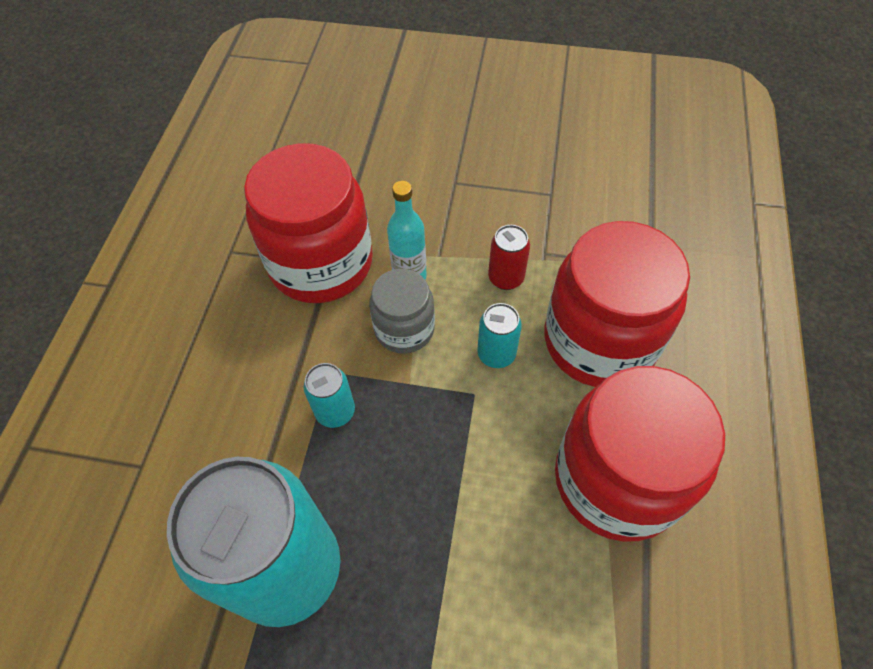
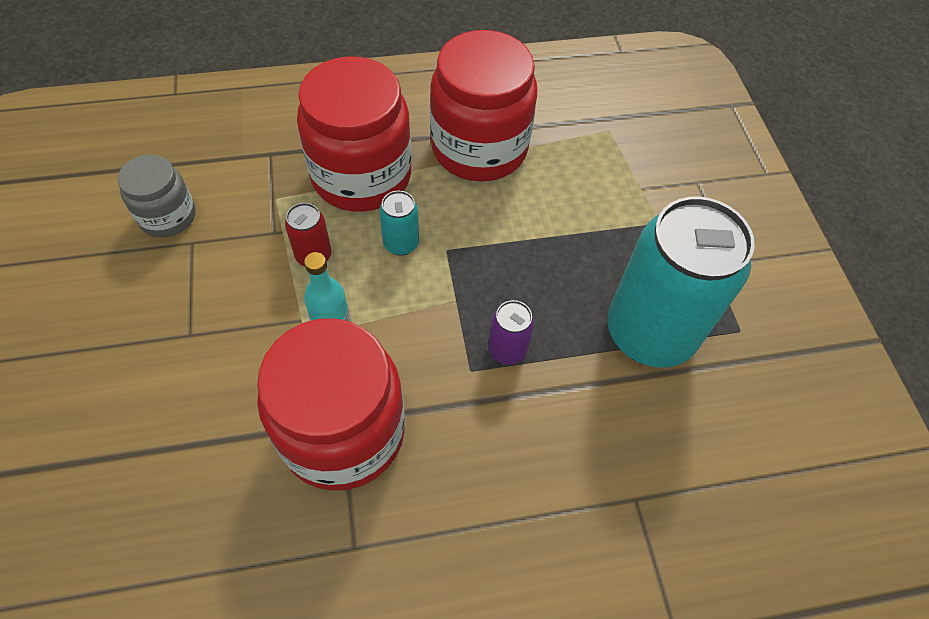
camera: 115 degrees left, 0 degrees up
turquoise can [304,363,355,428] -> purple can [488,300,534,365]
grey jar [369,269,435,353] -> grey jar moved to [118,155,196,237]

